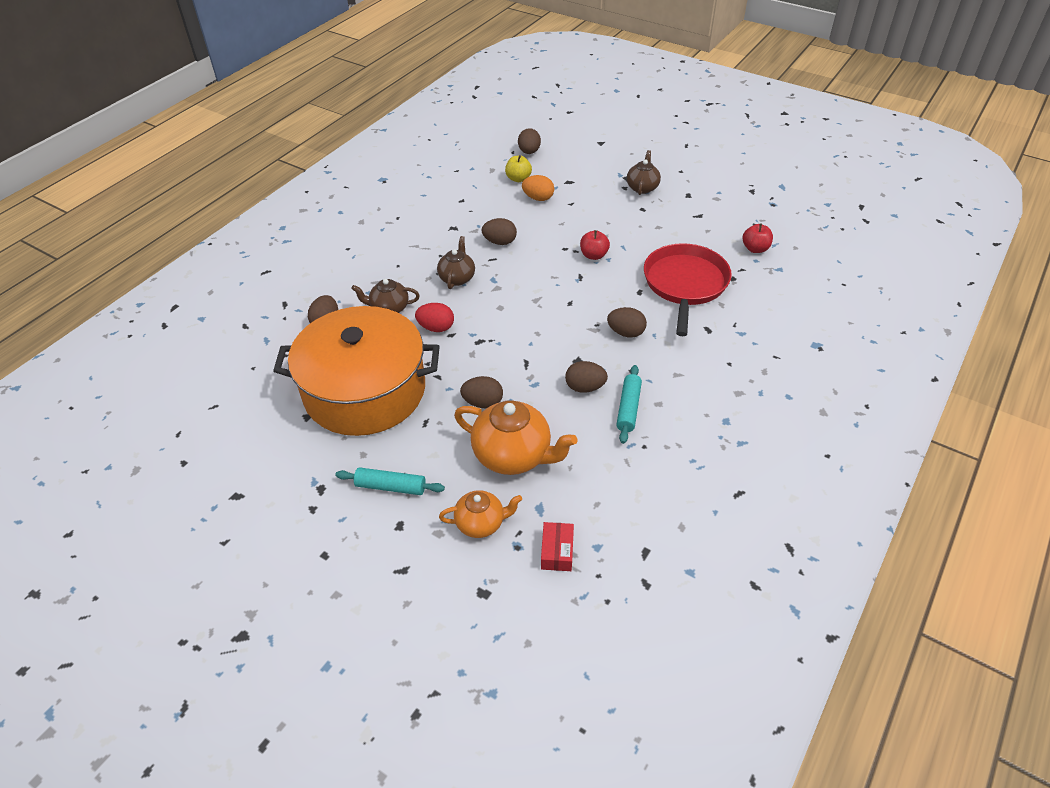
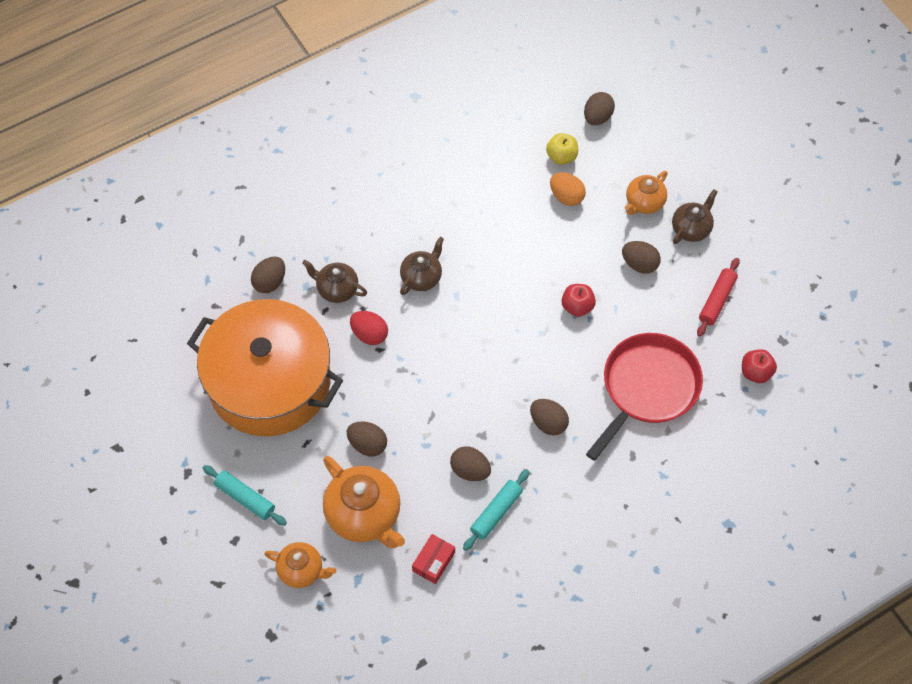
camera: 25 degrees right, 15 degrees up
brown egg [481,218,517,245] -> brown egg moved to [622,241,661,274]
red box [541,522,574,571] -> red box moved to [412,534,455,584]
none -> orange teapot [625,171,668,215]
none -> red rolling pin [697,258,739,337]

